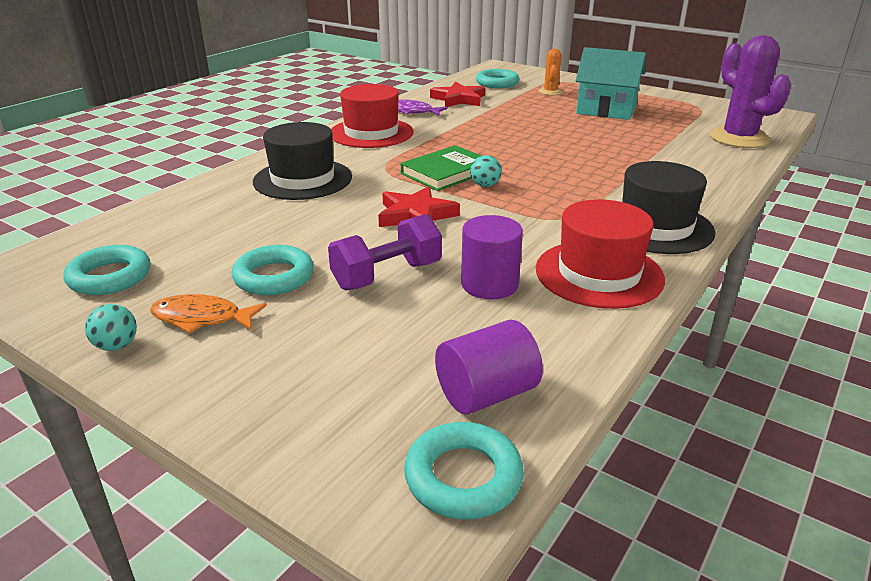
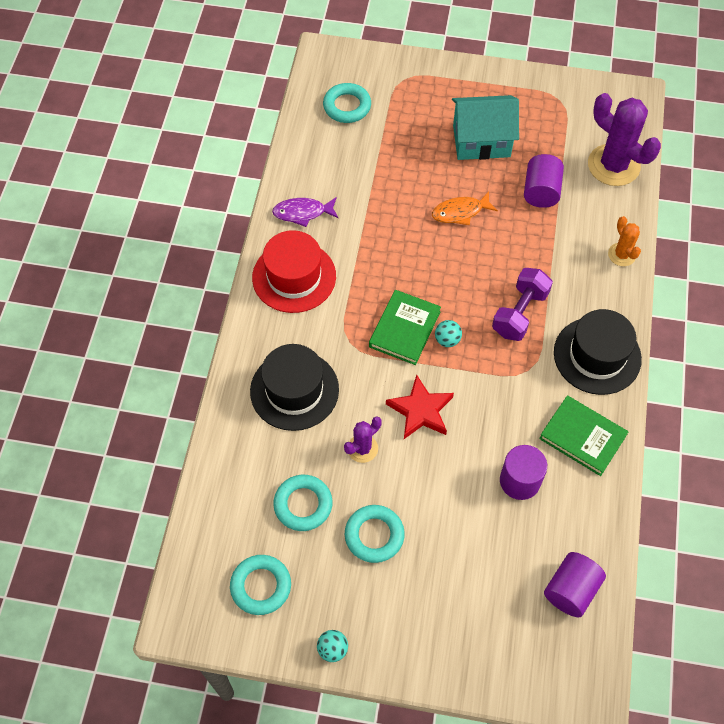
camera: 25 degrees left, 30 degrees up
orange fish [150,294,267,333] -> orange fish moved to [432,192,498,225]
purple dumbbell [328,214,442,290] -> purple dumbbell moved to [492,268,553,341]
turquoise ring [404,422,524,520] -> turquoise ring moved to [273,475,333,531]
red star [430,82,485,107] -> none
red hat [536,199,665,309] -> green book [539,395,628,476]
orange cactus [539,48,563,96] -> orange cactus moved to [608,216,641,266]
none -> purple cactus [344,416,382,463]
none -> purple cylinder [524,154,564,208]

